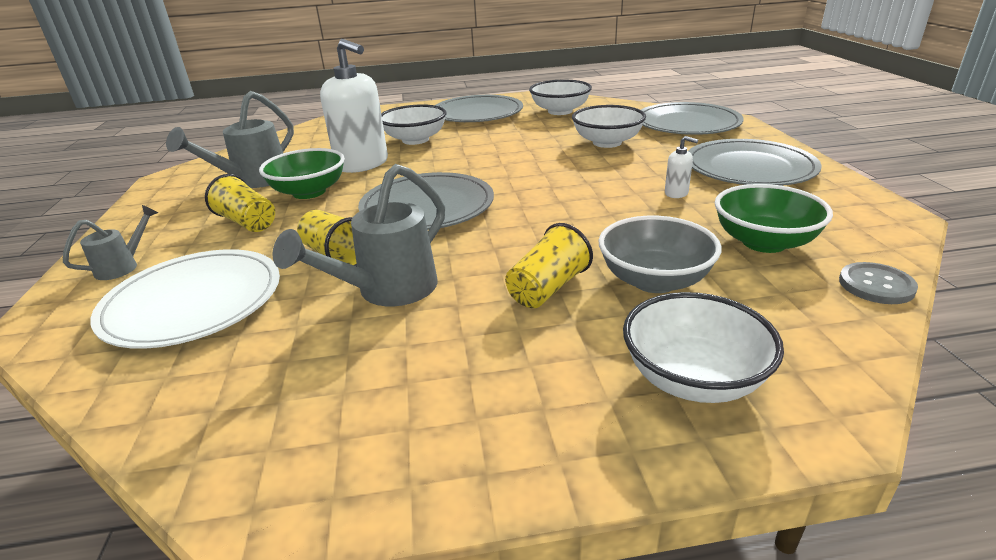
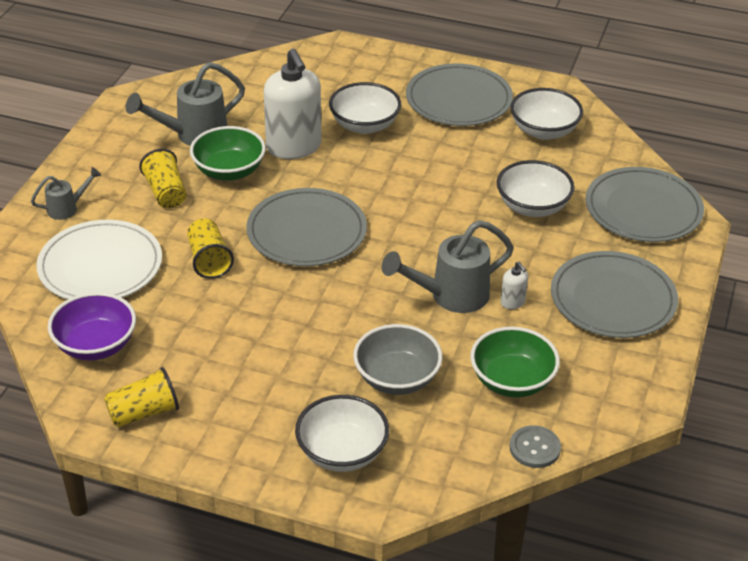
camera: 25 degrees right, 10 degrees up
grey watering can [272,164,445,306] -> grey watering can moved to [382,220,514,313]
yellow cup [505,223,593,308] -> yellow cup moved to [104,367,179,427]
none -> purple bowl [48,292,136,361]

